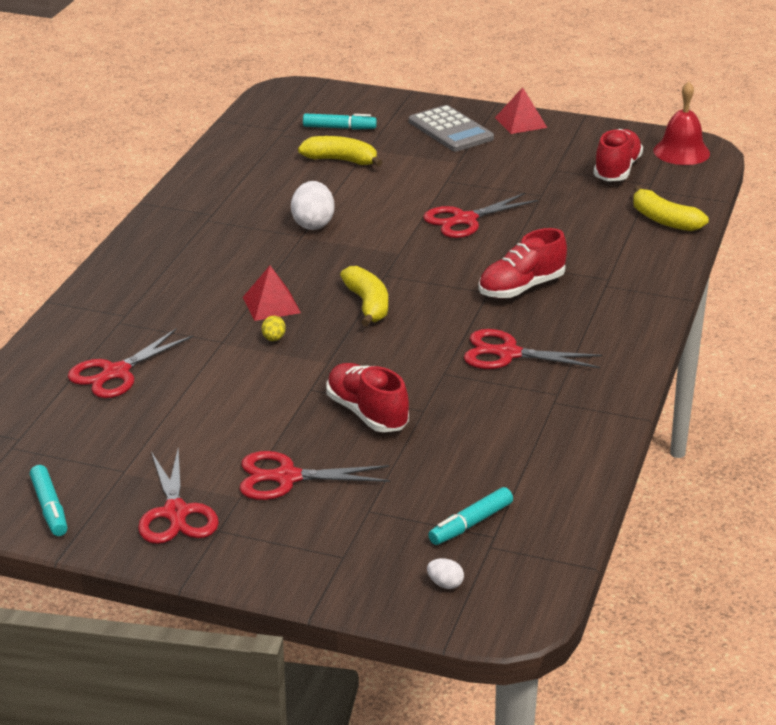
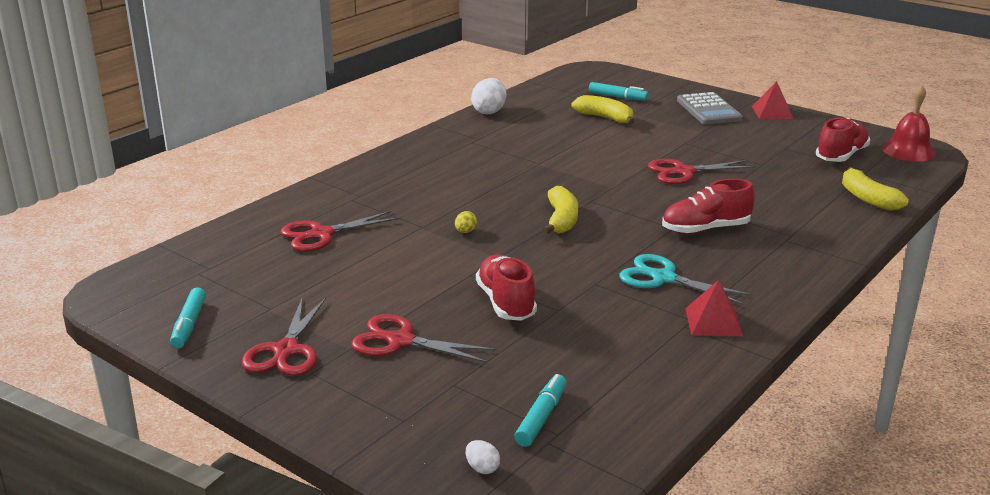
camera: 20 degrees right, 5 degrees down
red pyramid [243,266,301,321] -> red pyramid moved to [685,280,743,336]
white egg [291,181,334,230] -> white egg moved to [471,78,506,114]
turquoise marker [428,487,513,545] -> turquoise marker turned 135 degrees clockwise [514,374,567,447]
red scissors [464,329,602,369] -> turquoise scissors [619,254,753,305]

